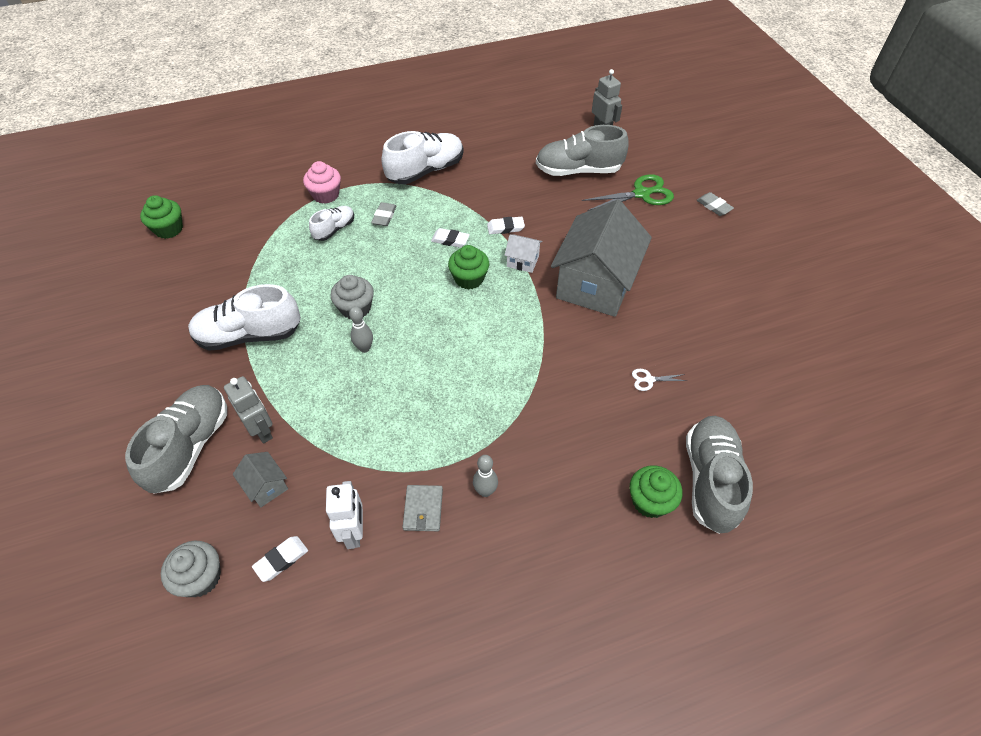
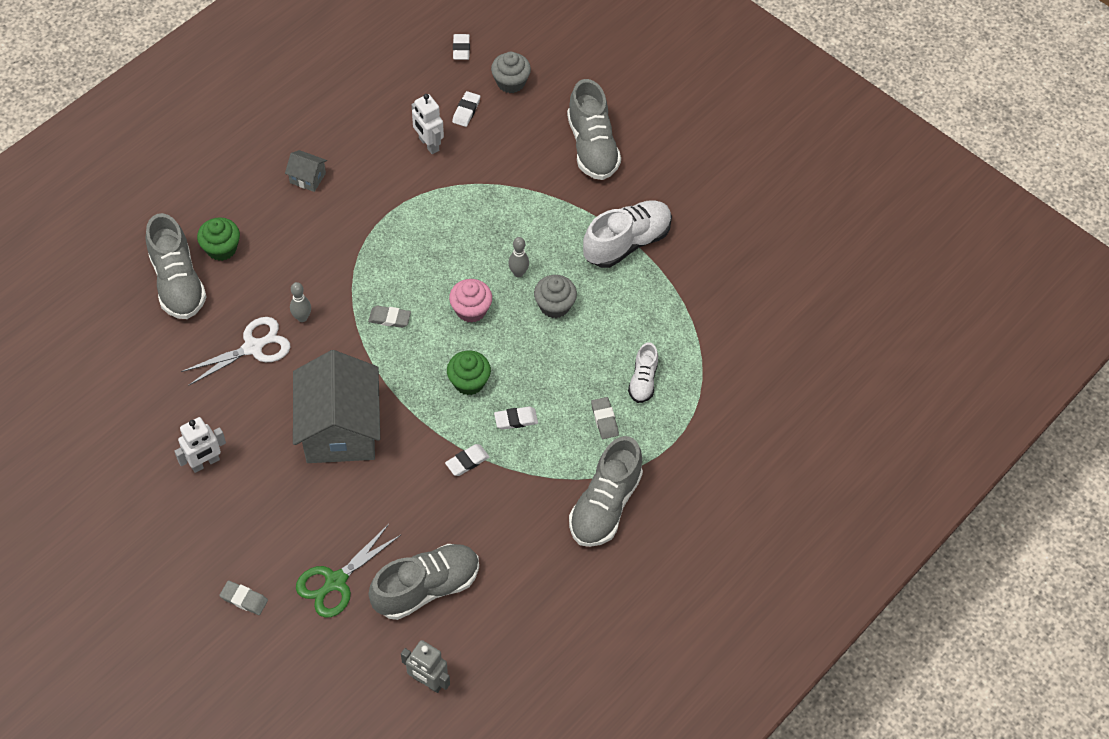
camera: 150 degrees right, 5 degrees up
green cupcake [140,195,183,239] -> none
grey robot [224,376,273,444] -> none
grey house [233,452,288,508] -> grey house moved to [285,150,327,192]
pink cupcake [303,161,341,204] -> pink cupcake moved to [449,279,492,323]
white shoe [381,131,464,184] -> grey shoe [569,436,643,547]
grey wallet [403,485,443,531] -> none
grey bowling pin [473,455,498,497] -> grey bowling pin moved to [290,282,311,322]
white house [504,235,543,273] -> none
white scissors [632,369,687,391] -> white scissors [181,317,290,386], size x2.09
none -> white robot [174,417,226,473]
none -> grey eraser [368,306,411,328]
none -> white eraser [453,34,470,60]

